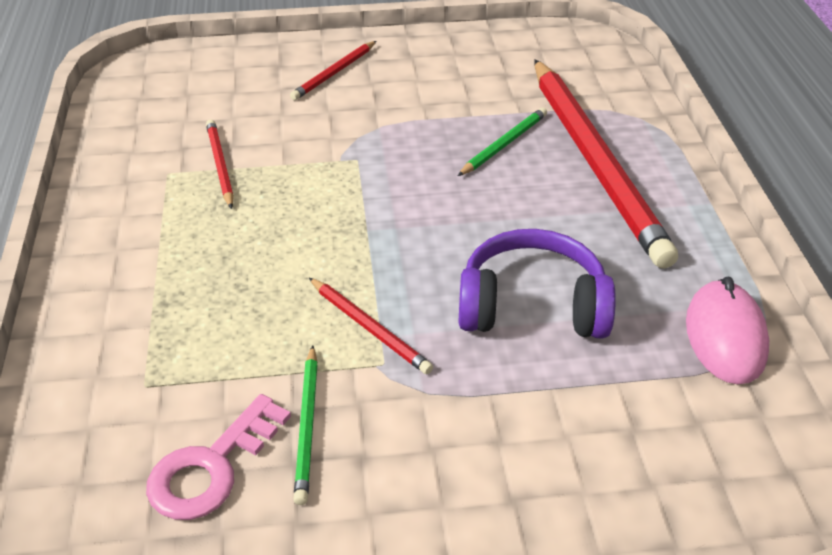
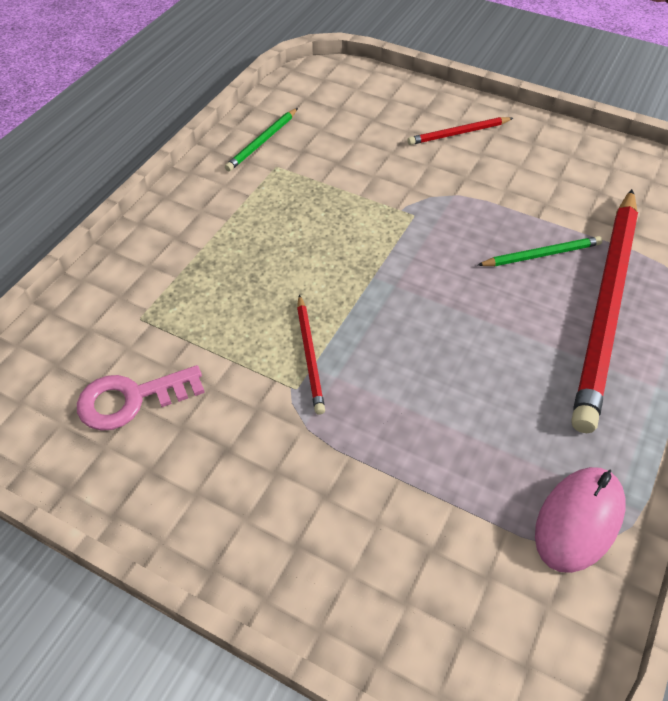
camera: 35 degrees right, 10 degrees up
red pencil [206,119,234,209] -> none
green pencil [293,345,318,505] -> green pencil moved to [225,108,298,171]
purple headphones [459,229,616,339] -> none

